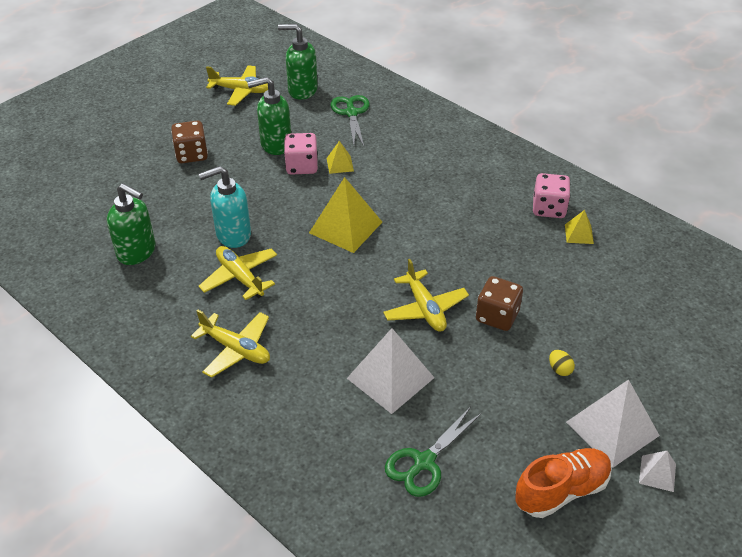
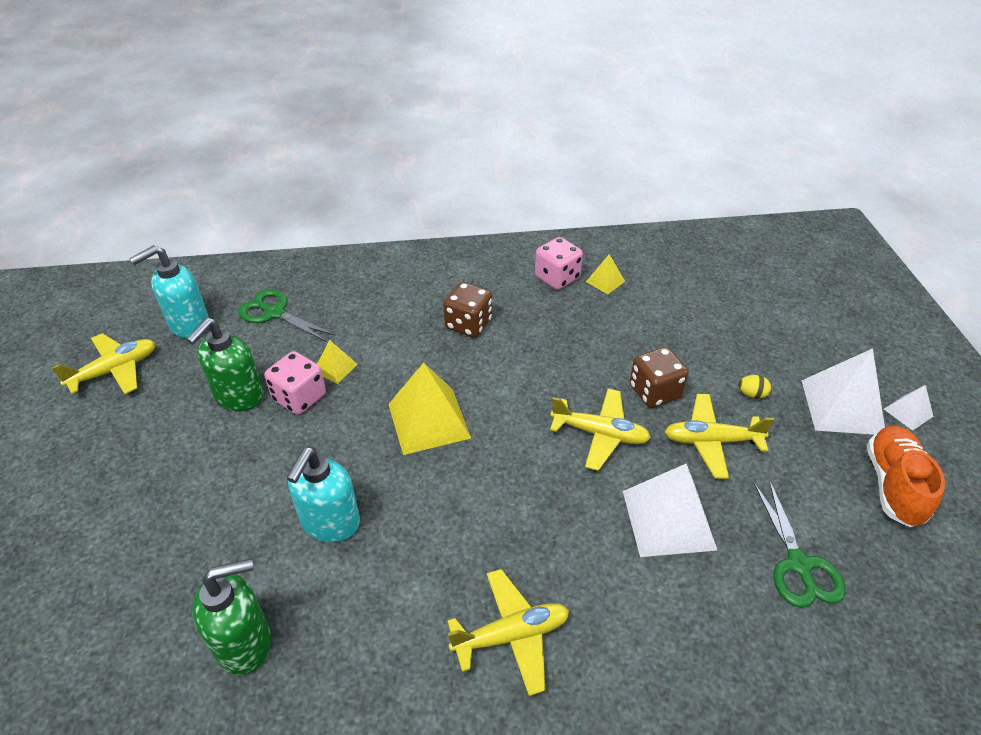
camera: 50 degrees left, 0 degrees up
brown dice [171,121,208,163] -> brown dice moved to [443,282,492,338]
yellow plane [199,246,277,300] -> yellow plane moved to [665,394,774,479]
green soap dispenser [278,24,318,100] -> turquoise soap dispenser [129,245,209,338]

